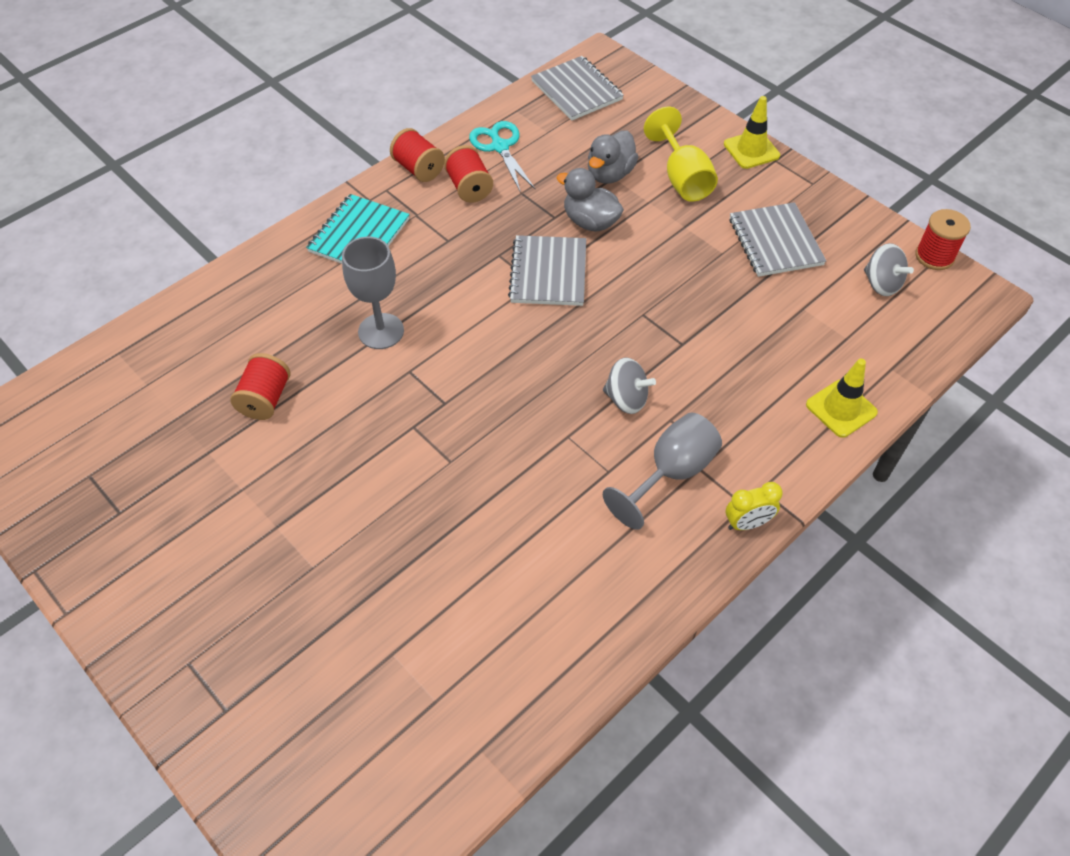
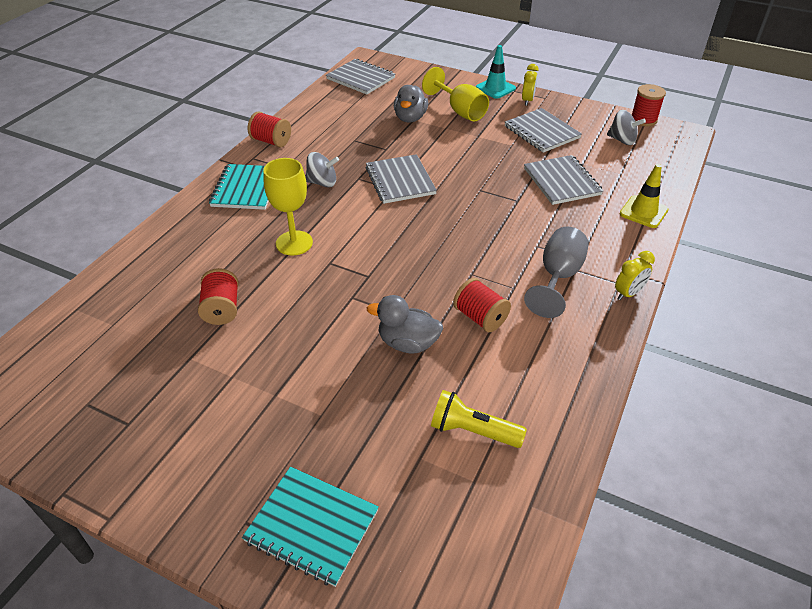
camera: 20 degrees left, 10 degrees down
grey goblet [342,237,404,349] -> yellow goblet [263,158,313,256]
red spool [444,145,493,203] -> red spool moved to [453,278,511,332]
turquoise scissors [469,121,535,193] -> none
grey duck [557,168,624,232] -> grey duck moved to [367,295,443,354]
grey spinning top [603,358,656,414] -> grey spinning top moved to [305,152,339,187]
yellow traffic cone [724,96,780,169] -> turquoise traffic cone [476,45,516,99]
none -> turquoise notebook [242,467,379,587]
none -> yellow flashlight [431,390,527,448]
none -> yellow clock [522,64,539,106]
none -> grey notebook [524,155,603,205]

